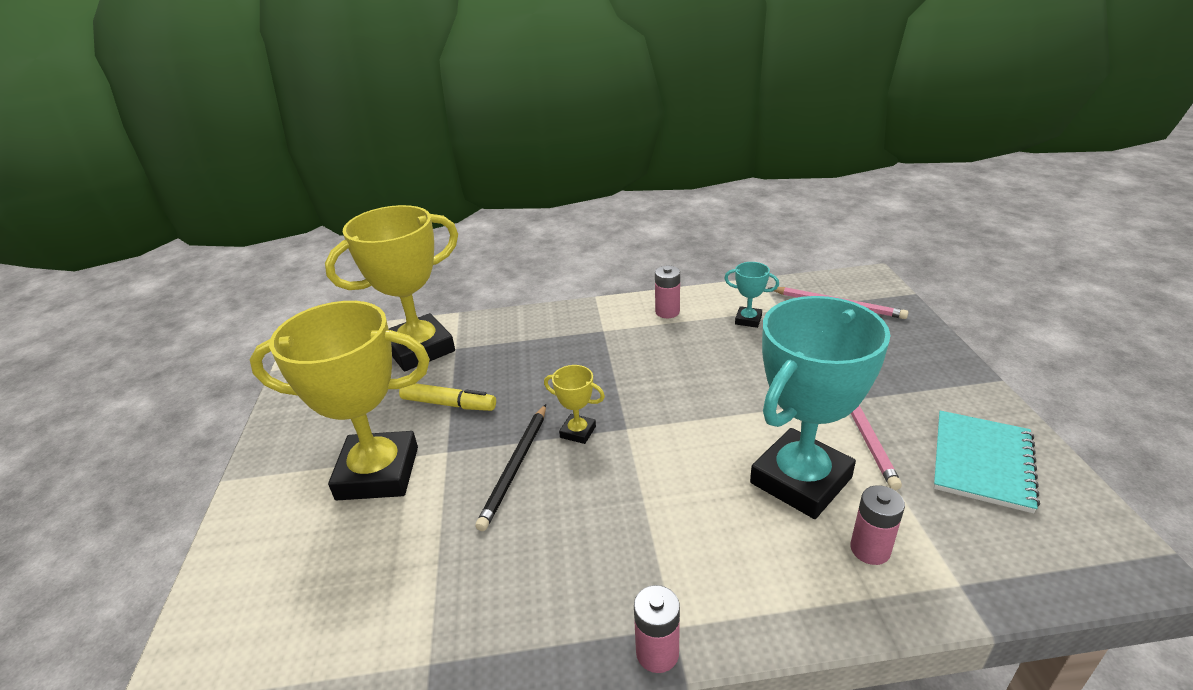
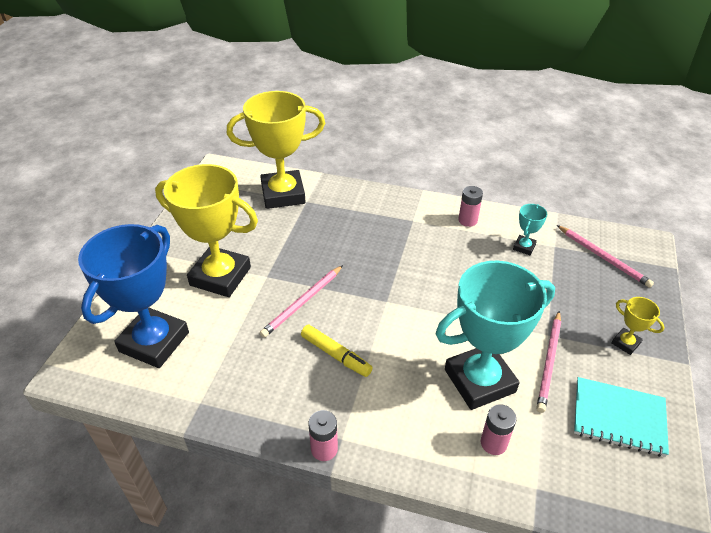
camera: 20 degrees right, 10 degrees up
yellow marker [399,383,496,411] -> yellow marker moved to [301,325,372,377]
black pencil [475,404,546,531] -> pink pencil [260,265,343,338]
yellow trophy [544,365,605,444] -> yellow trophy moved to [611,297,664,355]
turquoise trophy [724,262,779,328] -> turquoise trophy turned 75 degrees clockwise [513,204,547,255]
turquoise notebook [934,411,1040,513] -> turquoise notebook turned 60 degrees clockwise [574,377,669,457]
none -> blue trophy [78,224,189,368]

